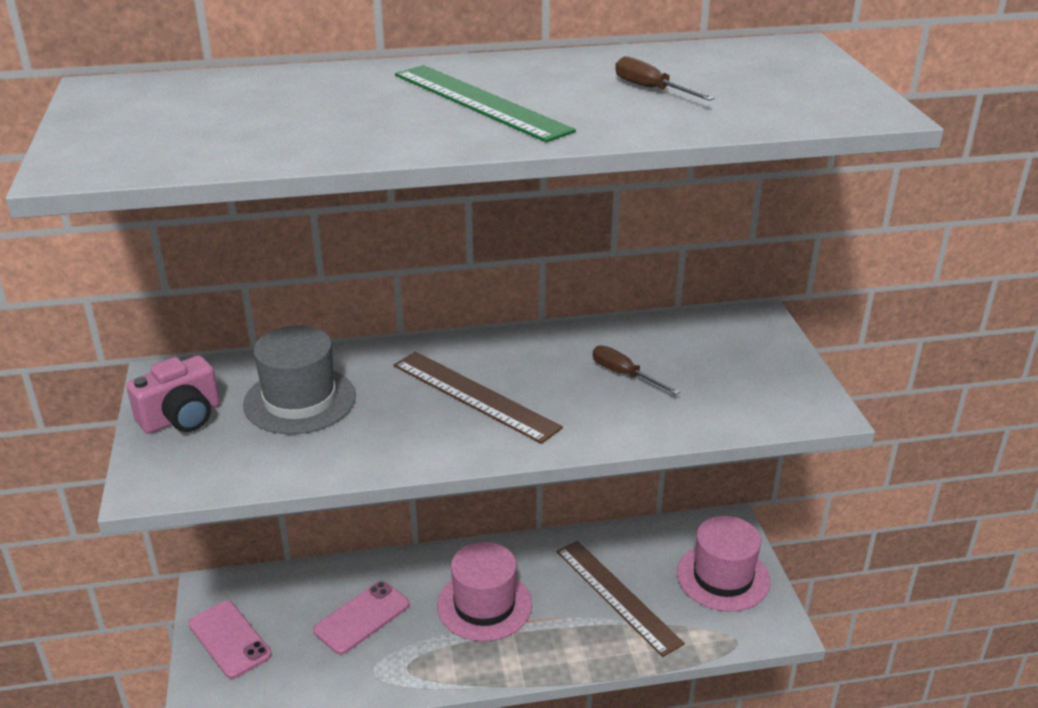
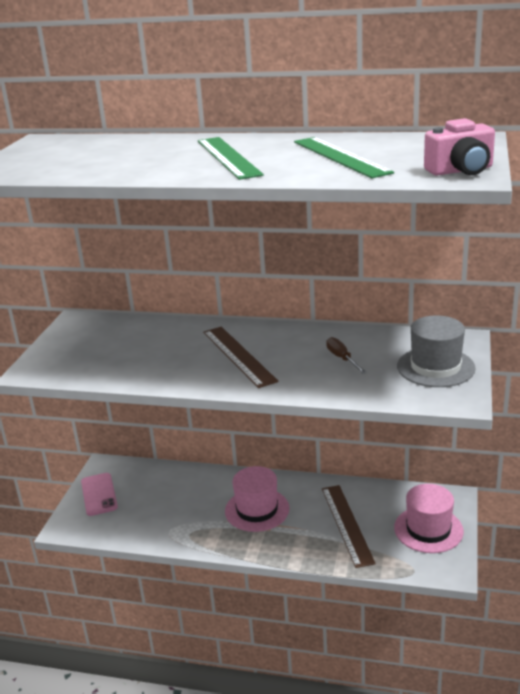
camera: 25 degrees right, 5 degrees down
pink camera [126,356,220,434] -> pink camera moved to [424,118,495,176]
grey hat [243,325,356,434] -> grey hat moved to [397,316,476,387]
pink phone [313,581,410,655] -> none
brown screwdriver [615,56,715,101] -> green ruler [294,137,394,178]

